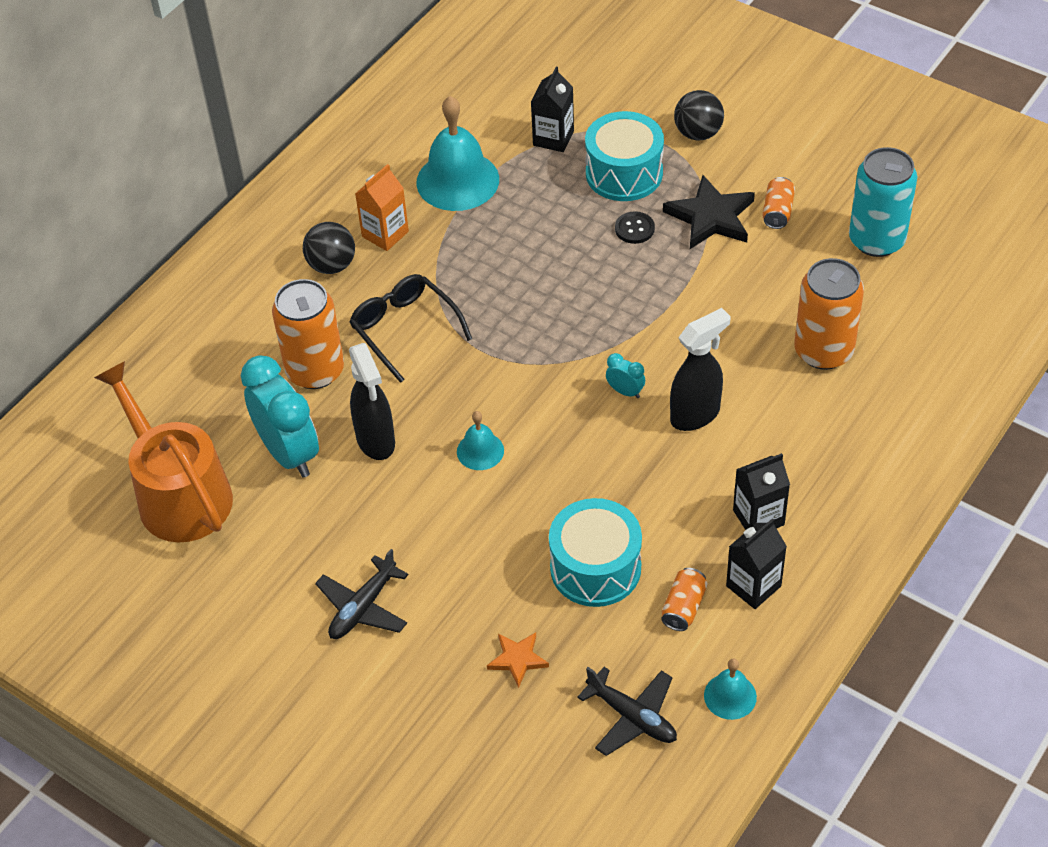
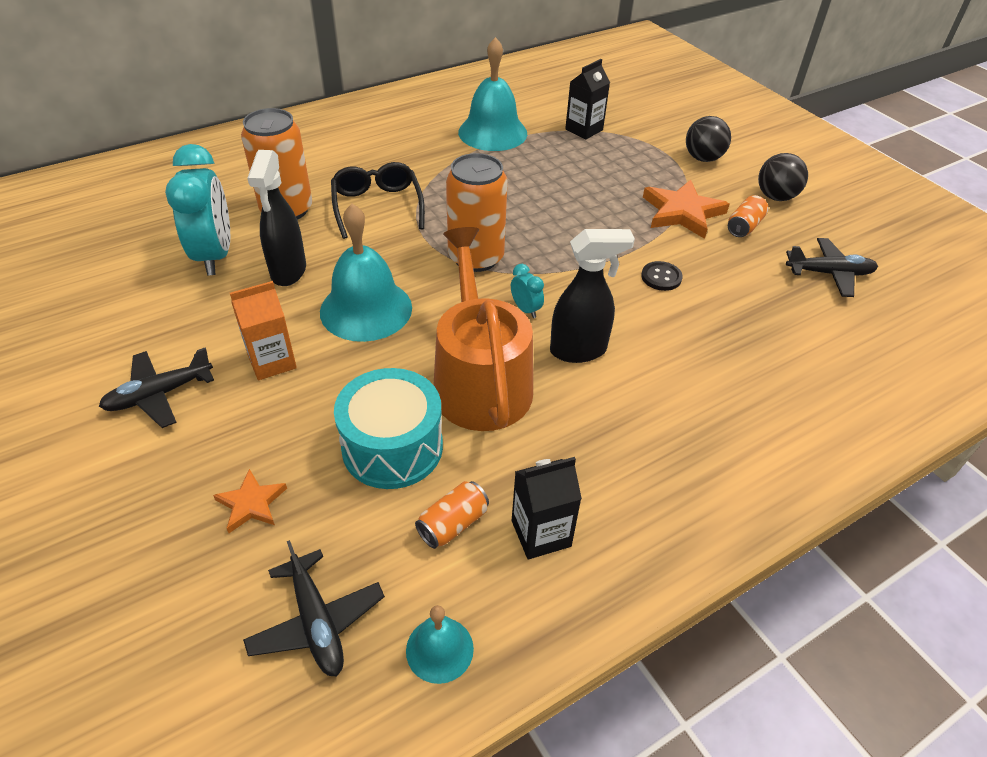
camera: 20 degrees right, 5 degrees down
orange watering can [94,361,233,543] -> orange watering can moved to [434,227,533,431]
black ball [303,222,355,274] -> black ball moved to [758,153,808,201]
orange carton [355,164,409,251] -> orange carton moved to [230,281,297,380]
turquoise bell [457,411,504,470] -> turquoise bell [320,204,412,342], size x1.97
turquoise drum [585,111,664,201] -> none
black button [615,211,655,244] -> black button moved to [641,261,683,291]
black star [663,175,755,249] -> orange star [643,179,730,239]
black carton [733,453,790,530] -> none
orange can [794,258,864,370] -> orange can moved to [446,153,508,272]
turquoise can [849,147,917,257] -> black plane [786,238,878,297]

